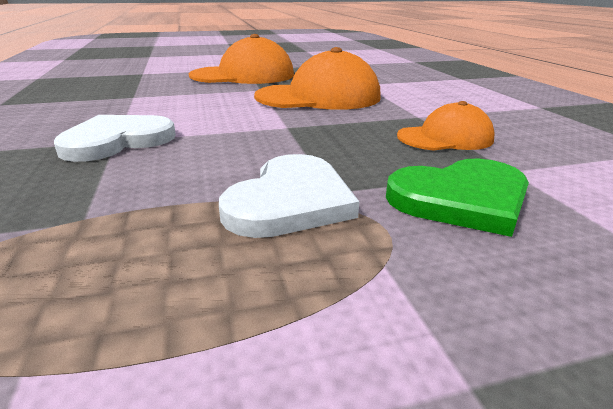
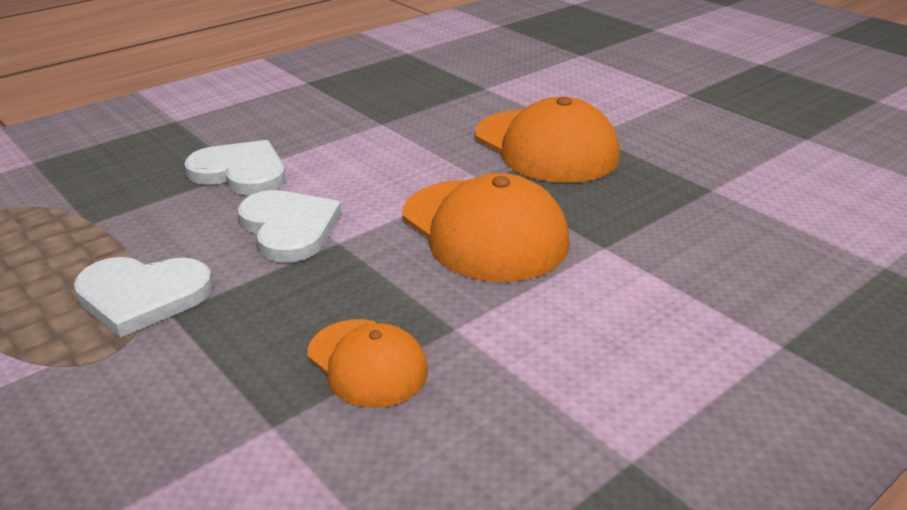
camera: 65 degrees right, 5 degrees up
green heart [386,159,529,237] -> none
none -> white heart [238,190,341,262]

